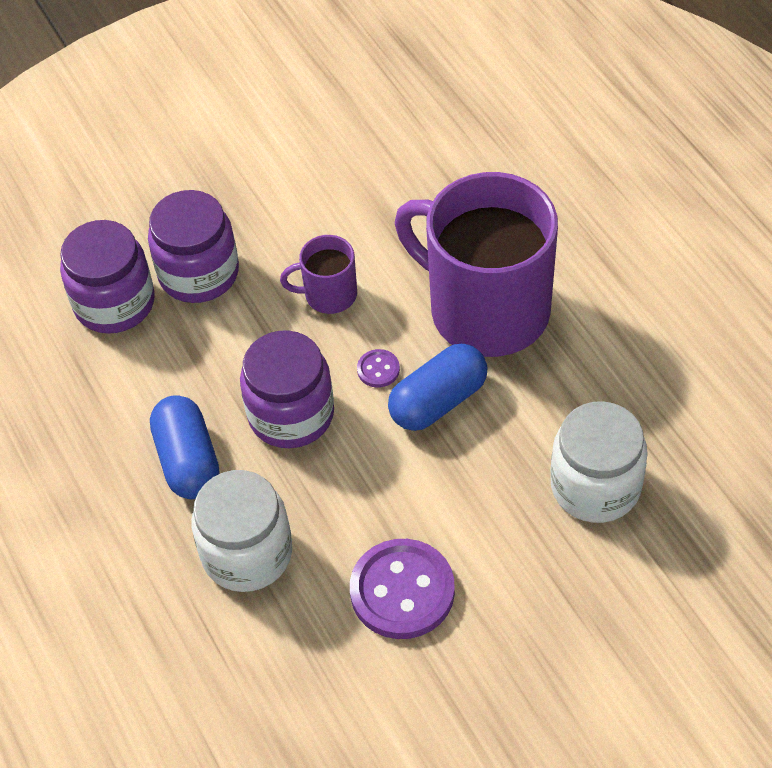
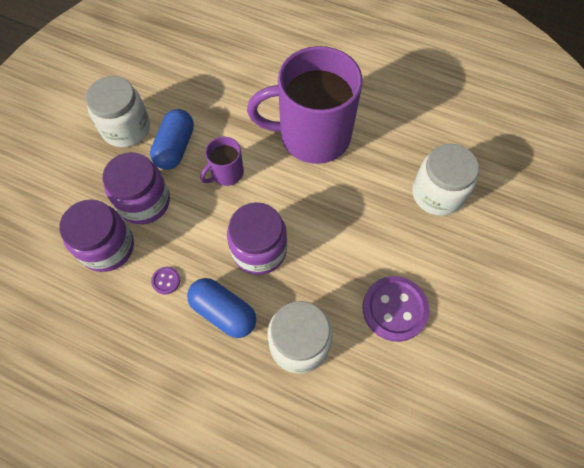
camera: 40 degrees left, 10 degrees up
purple button [357,349,400,388] -> purple button moved to [151,267,180,295]
blue capsule [388,344,487,431] -> blue capsule moved to [150,109,194,170]
none -> white jar [86,76,150,147]

